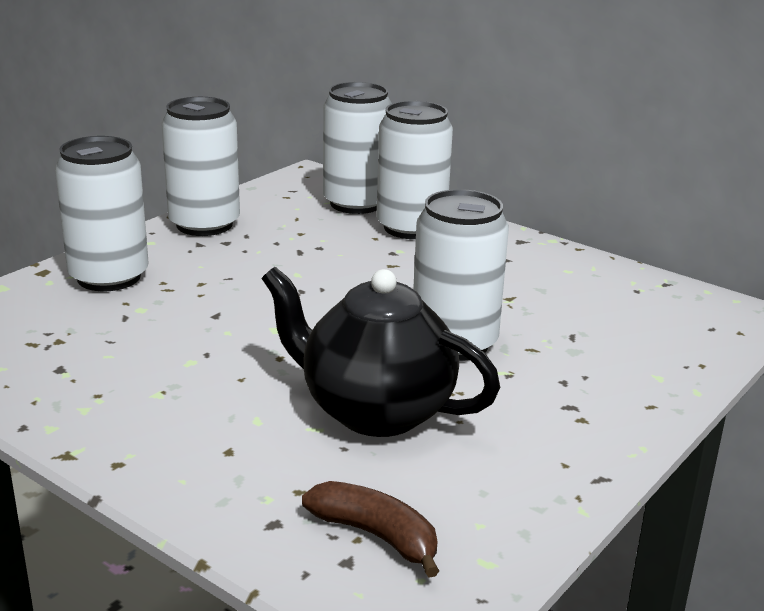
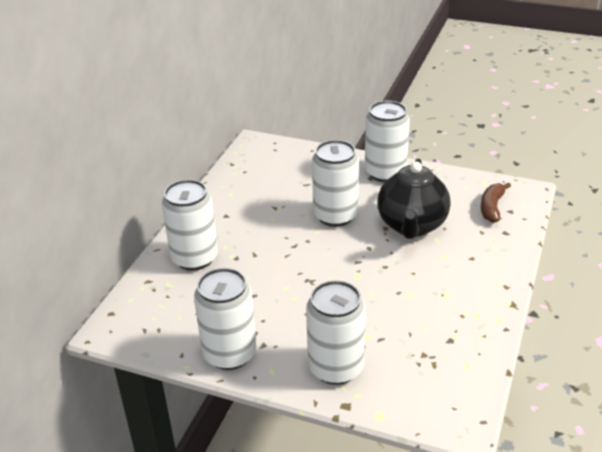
camera: 105 degrees left, 10 degrees up
white can [323,82,392,214] -> white can moved to [365,101,410,182]

